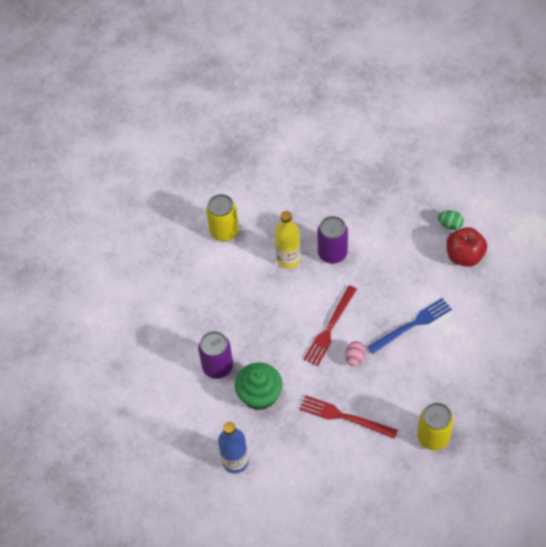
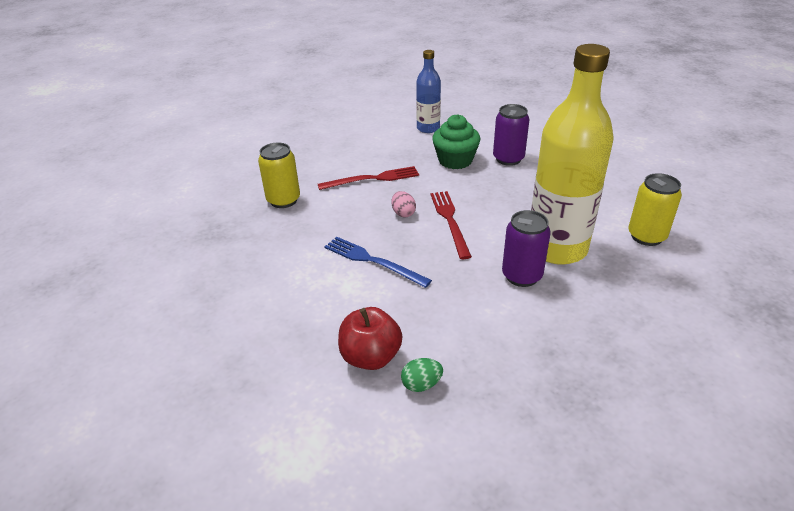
camera: 140 degrees right, 20 degrees down
yellow bottle [275,211,300,269] -> yellow bottle [531,44,614,265], size x1.93
blue fork [367,298,452,354] -> blue fork turned 105 degrees clockwise [324,237,432,288]

